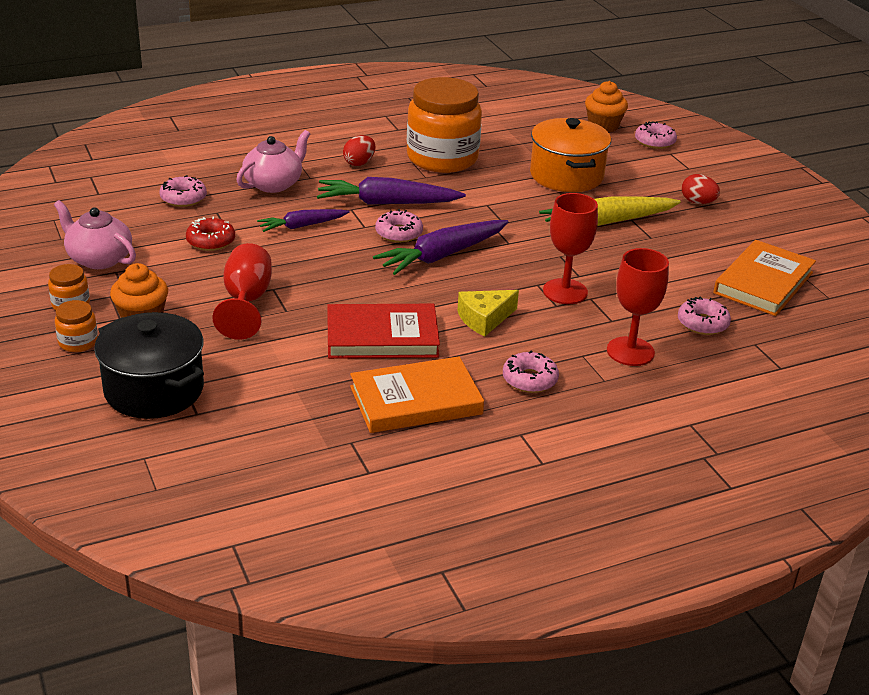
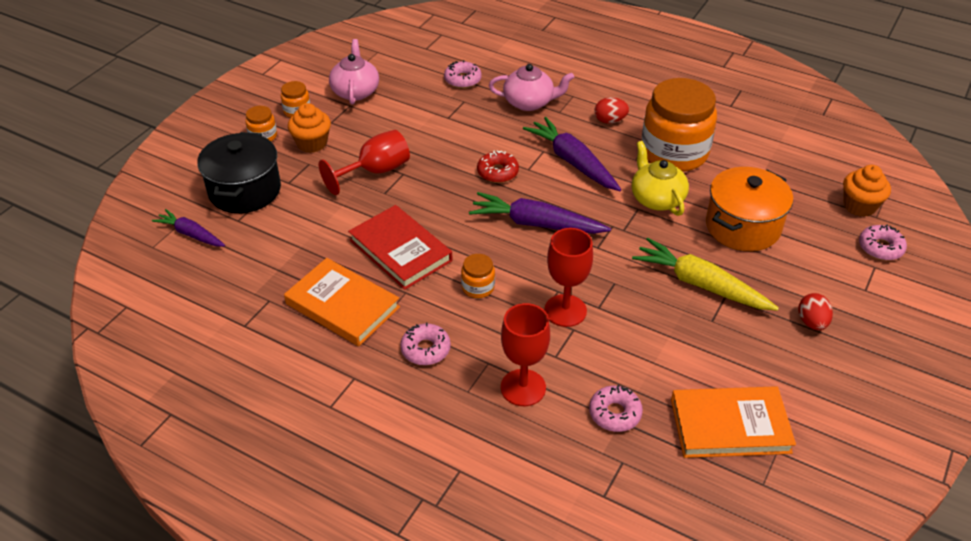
camera: 55 degrees right, 10 degrees up
red donut [186,216,235,251] -> red donut moved to [477,150,519,183]
purple carrot [257,209,350,232] -> purple carrot moved to [152,209,225,247]
pink donut [375,209,423,243] -> none
yellow cheese [457,290,519,336] -> orange jar [461,254,495,298]
none -> yellow teapot [632,141,689,216]

